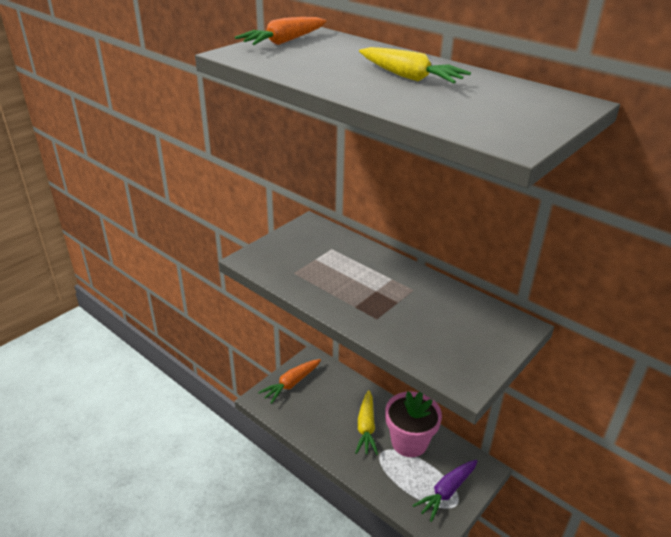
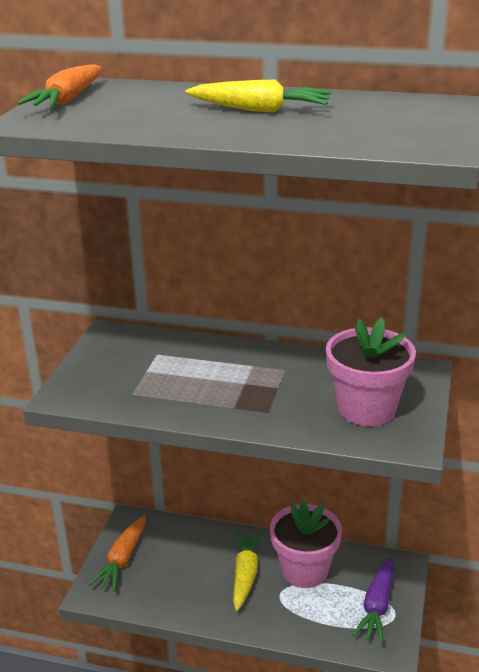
camera: 25 degrees left, 5 degrees down
yellow carrot [355,390,378,455] -> yellow carrot turned 150 degrees counterclockwise [233,530,264,611]
none -> pink flower pot [326,318,416,426]

